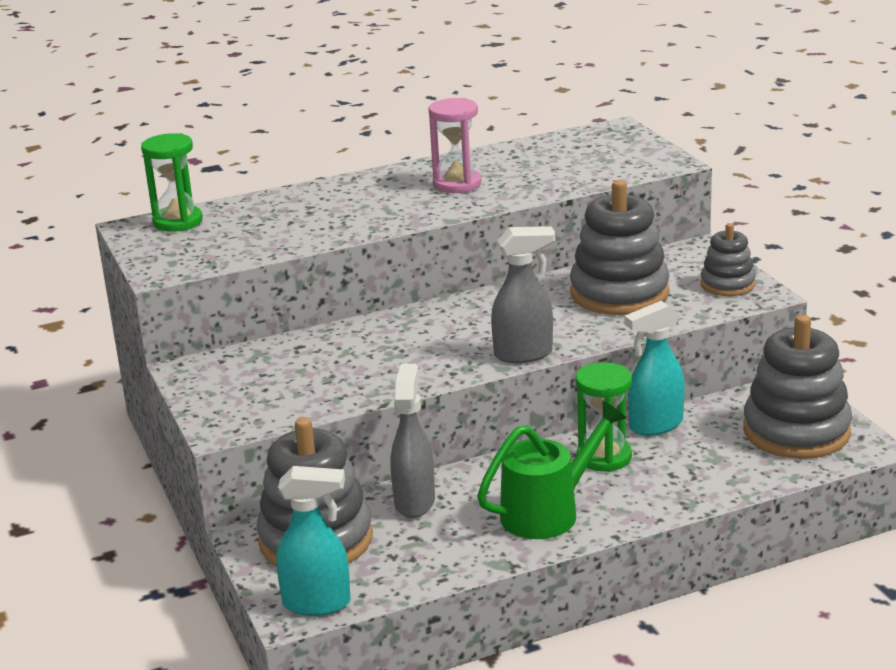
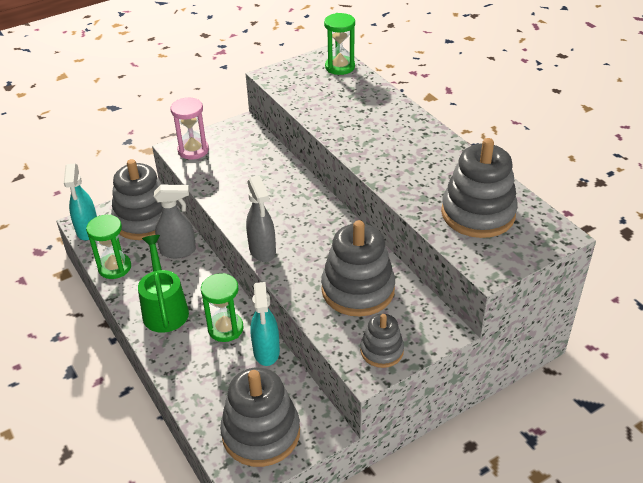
camera: 80 degrees right, 15 degrees up
pink hourglass [429,98,481,193] -> pink hourglass moved to [170,97,209,160]
green watering can [477,401,627,539] -> green watering can turned 150 degrees counterclockwise [138,235,189,333]
turquoise spray bottle [624,301,685,436] -> turquoise spray bottle turned 150 degrees counterclockwise [251,282,280,366]
none -> green hourglass [86,215,131,279]
none -> grey stacking toy [441,138,518,238]

